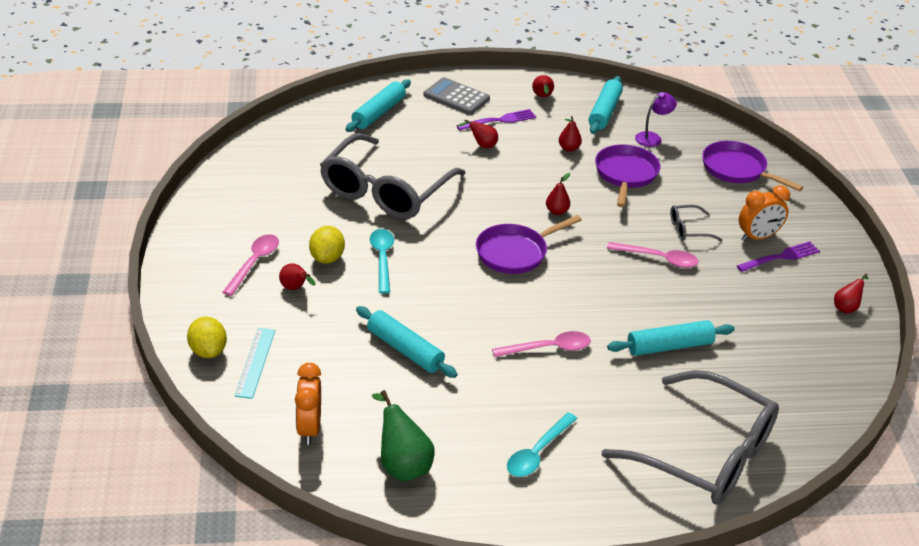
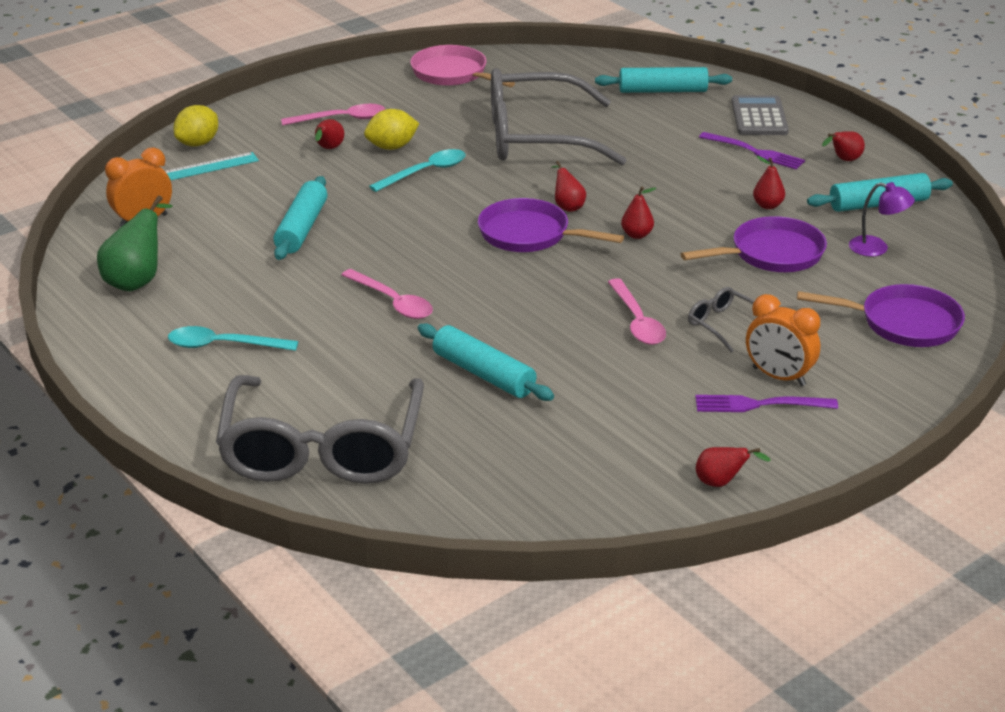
camera: 60 degrees right, 5 degrees down
red pear [458,119,498,148] -> red pear moved to [552,161,586,212]
purple pan [702,141,803,191] -> purple pan turned 90 degrees clockwise [797,284,965,347]
purple fork [737,241,820,272] -> purple fork turned 150 degrees clockwise [695,395,838,412]
none -> pink pan [410,45,515,87]

